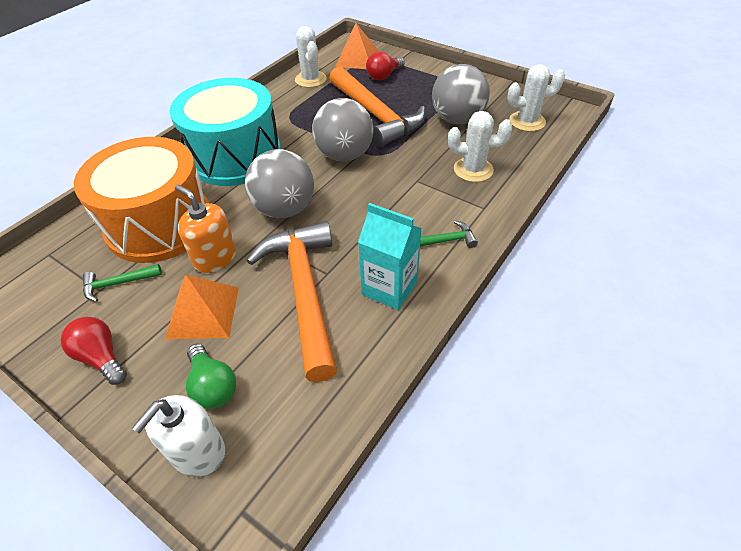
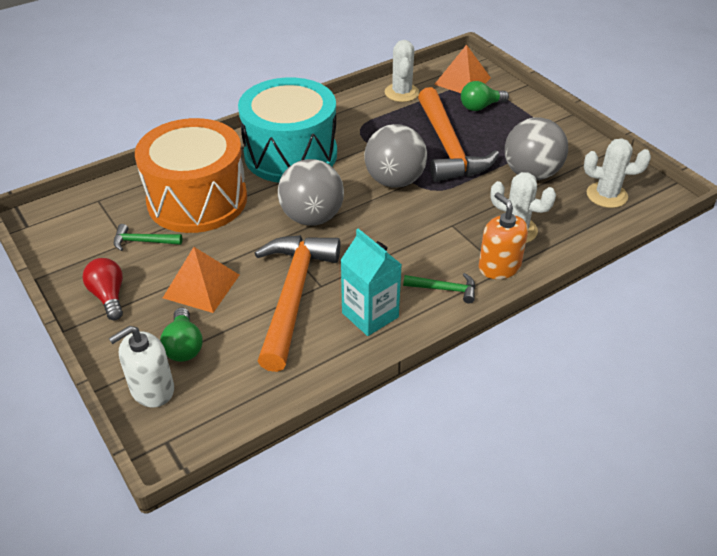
camera: 20 degrees right, 5 degrees down
orange soap dispenser [175,185,236,273] -> orange soap dispenser moved to [479,192,528,279]
red light bulb [366,52,405,80] -> green light bulb [461,81,509,111]

